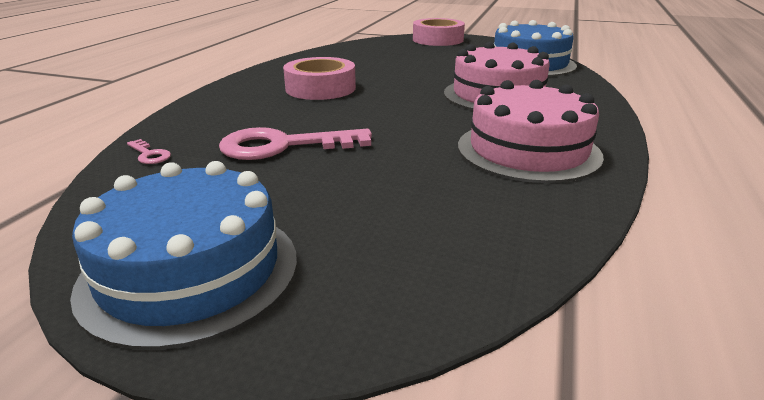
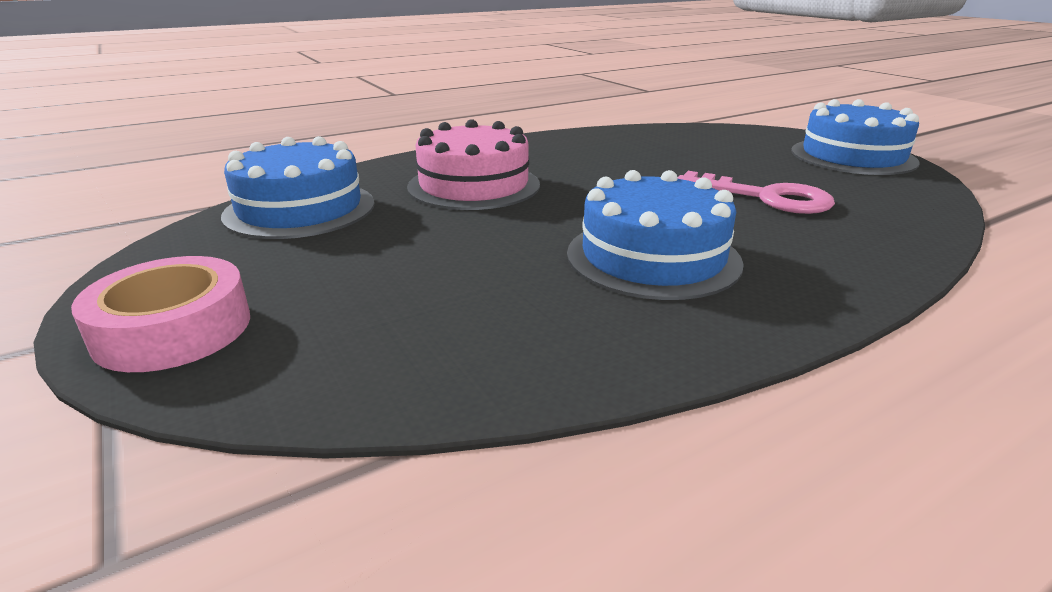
camera: 140 degrees left, 0 degrees up
pink key [127,139,171,164] -> none
pink tape [283,57,356,100] -> blue cake [567,170,744,300]
pink cake [458,80,604,183] -> none

